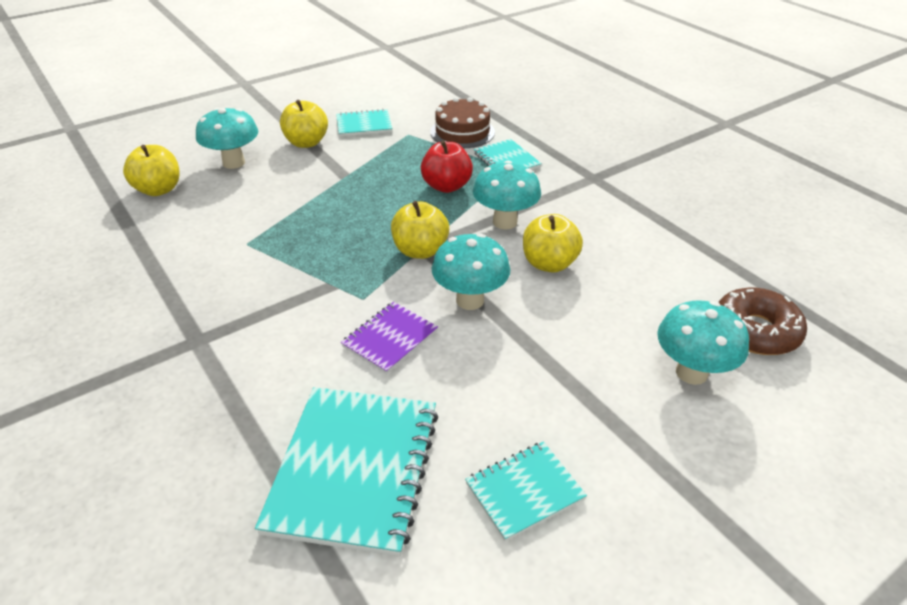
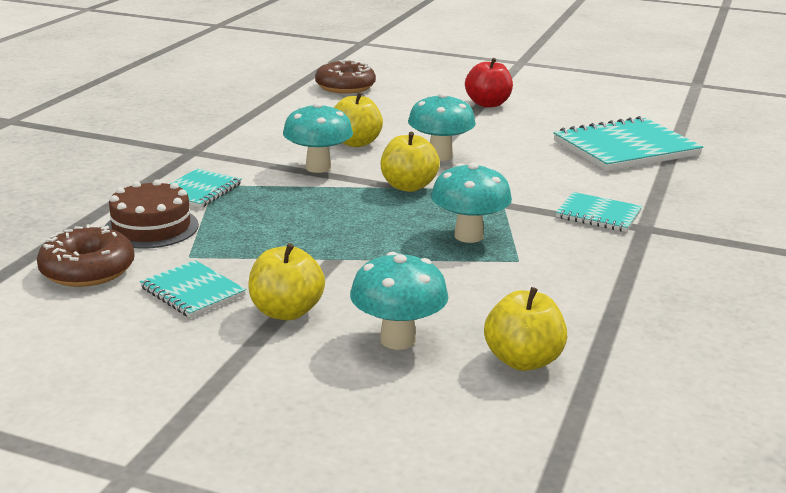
camera: 125 degrees left, 15 degrees down
purple notebook [341,302,438,374] -> none
red apple [421,140,473,193] -> red apple moved to [465,58,513,108]
turquoise notebook [465,442,587,541] -> turquoise notebook moved to [556,192,642,232]
turquoise mushroom [657,300,749,385] -> turquoise mushroom moved to [431,163,512,243]
none -> brown donut [37,224,135,287]

